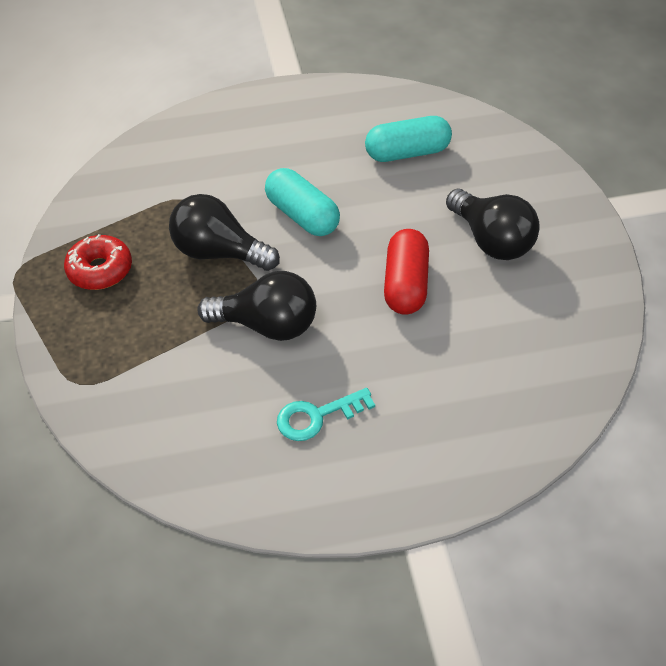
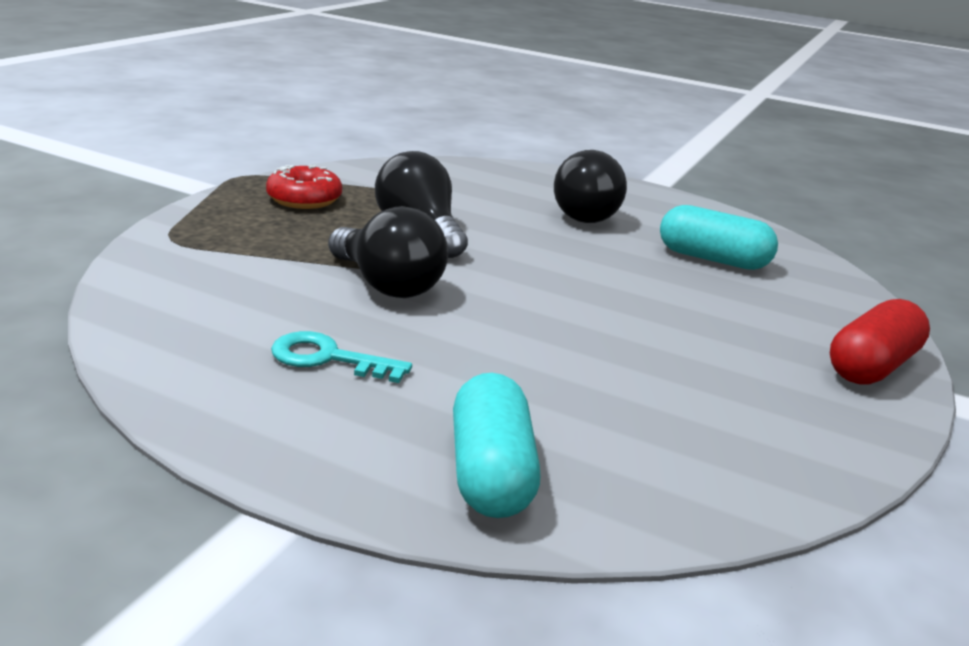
camera: 35 degrees right, 25 degrees down
turquoise capsule [265,168,340,236] -> turquoise capsule moved to [453,373,540,518]
red capsule [384,229,429,315] -> red capsule moved to [830,299,930,385]
black light bulb [446,189,540,260] -> black light bulb moved to [554,150,627,223]

